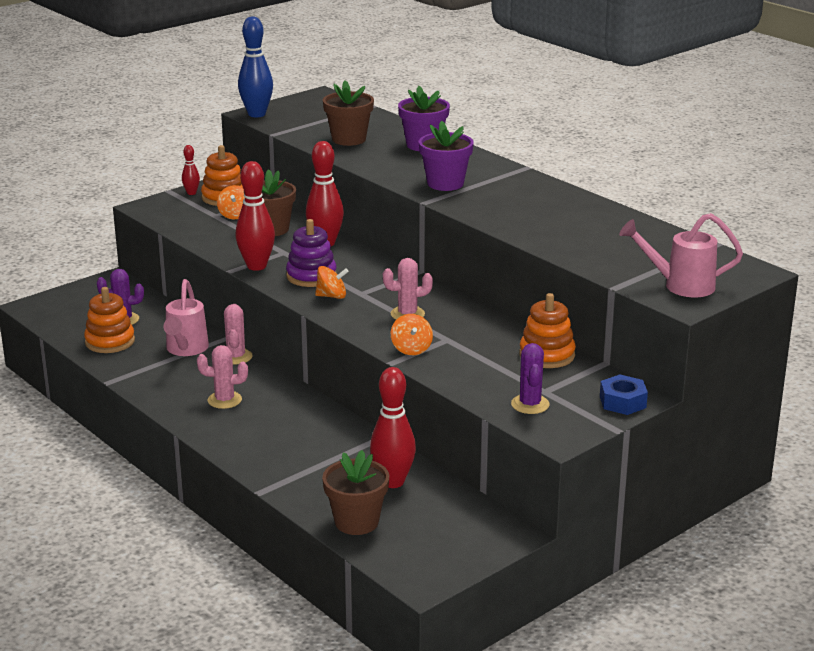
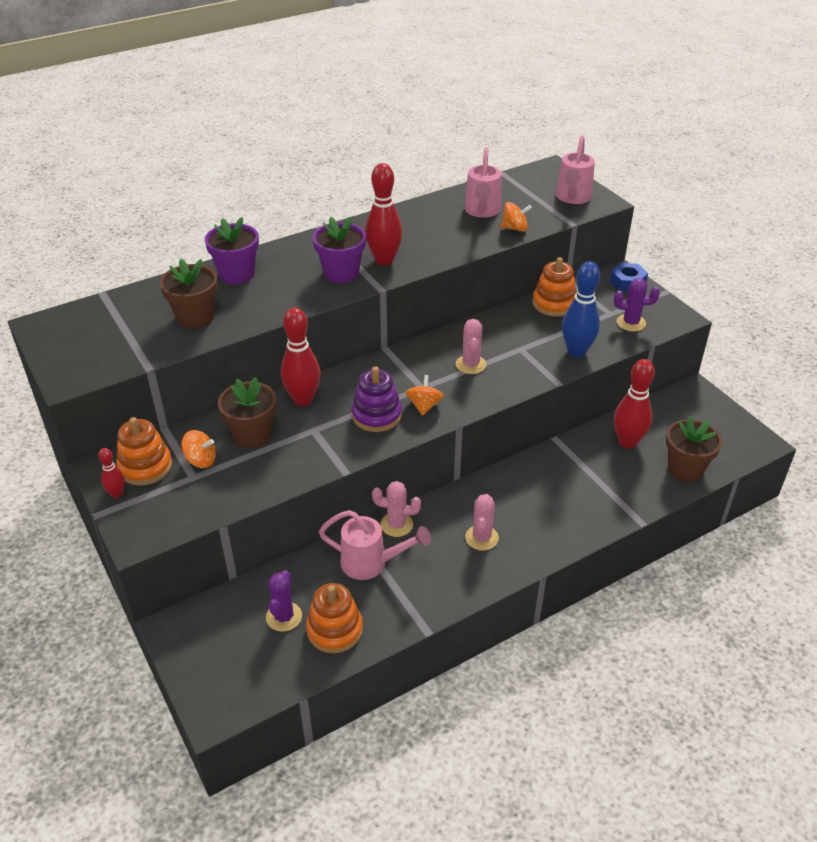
camera: 80 degrees left, 15 degrees up
red bowling pin [235,161,275,271] -> red bowling pin moved to [365,163,403,266]
blue bowling pin [238,16,273,117] -> blue bowling pin moved to [562,262,600,358]
orange spinning top [391,314,433,355] -> orange spinning top moved to [501,202,532,232]
none -> pink watering can [464,148,501,218]

